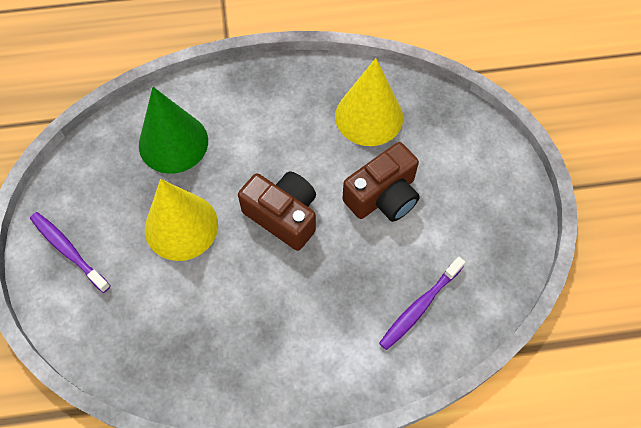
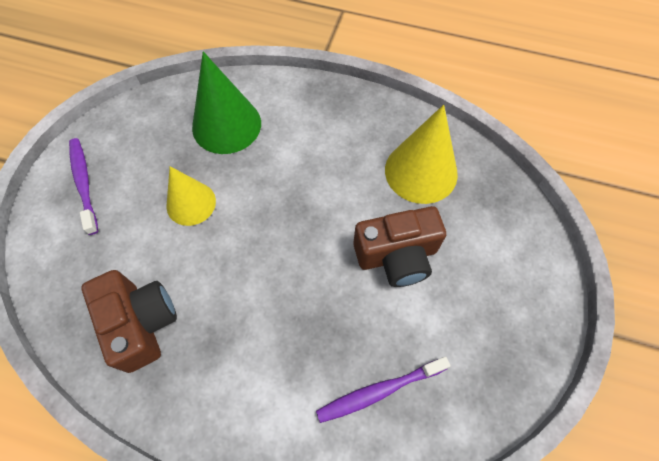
camera: 25 degrees right, 0 degrees up
yellow cone [145,179,218,261] -> yellow cone [166,166,216,226], size x0.66
brown camera [238,171,316,251] -> brown camera moved to [82,270,177,373]

